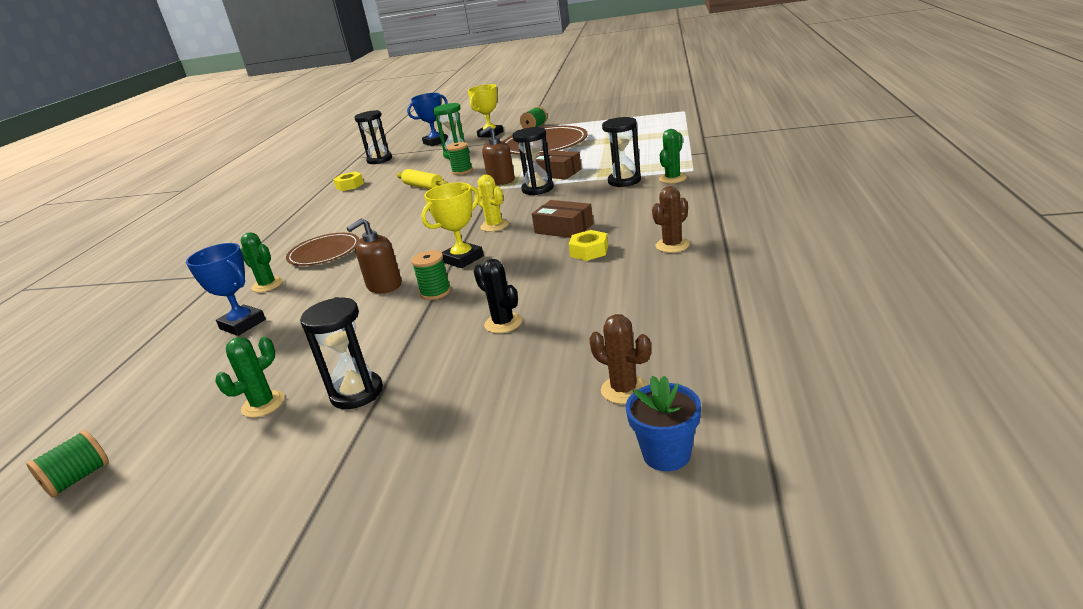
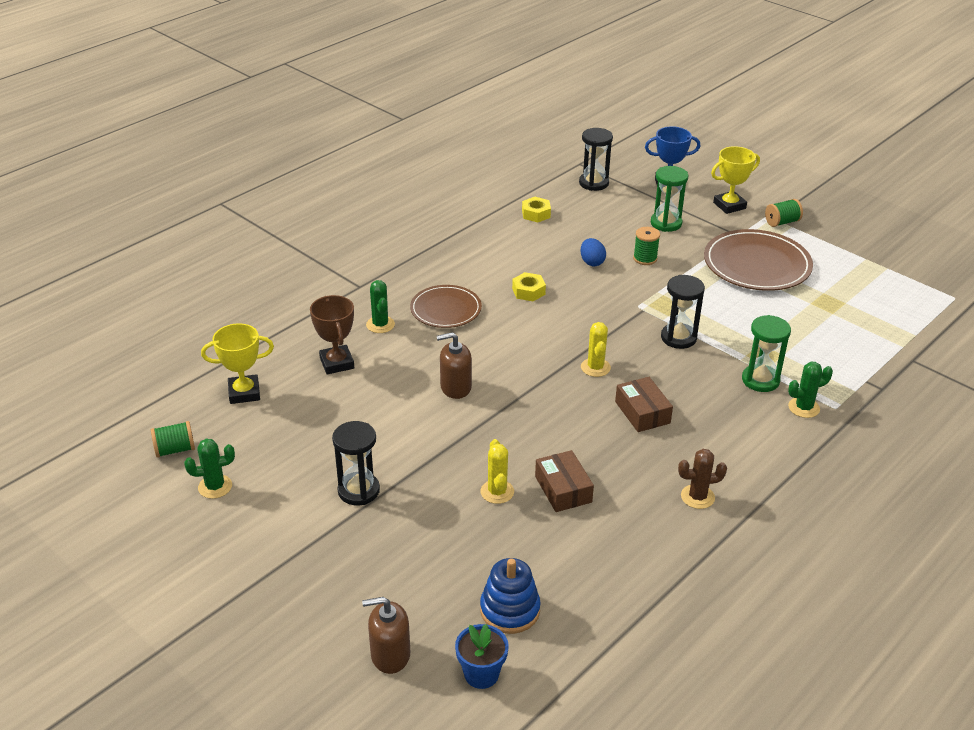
camera: 30 degrees right, 10 degrees up
blue trophy [186,243,266,336] -> brown trophy [310,295,354,374]
green cactus [215,337,284,418] -> green cactus moved to [184,439,235,499]
yellow rolling pin [396,169,448,190] -> blue egg [581,238,606,266]
green spool [411,250,451,300] -> none
yellow trophy [421,182,484,268] -> yellow trophy moved to [201,323,274,404]
black cactus [474,259,522,333] -> yellow cactus [481,439,514,504]
brown soap dispenser [479,126,515,185] -> brown soap dispenser moved to [362,597,410,674]
brown box [536,150,582,179] -> brown box moved to [535,450,594,512]
yellow nut [569,230,608,261] -> yellow nut moved to [512,272,546,301]
brown cactus [589,314,651,404] -> blue stacking toy [480,558,541,634]
black hourglass [602,117,641,187] -> green hourglass [742,315,791,392]

